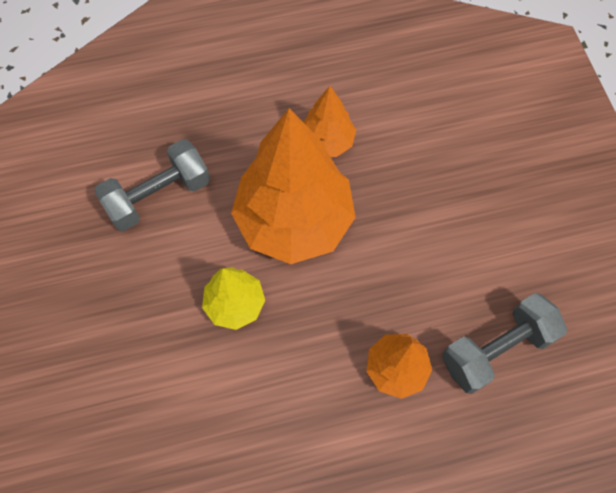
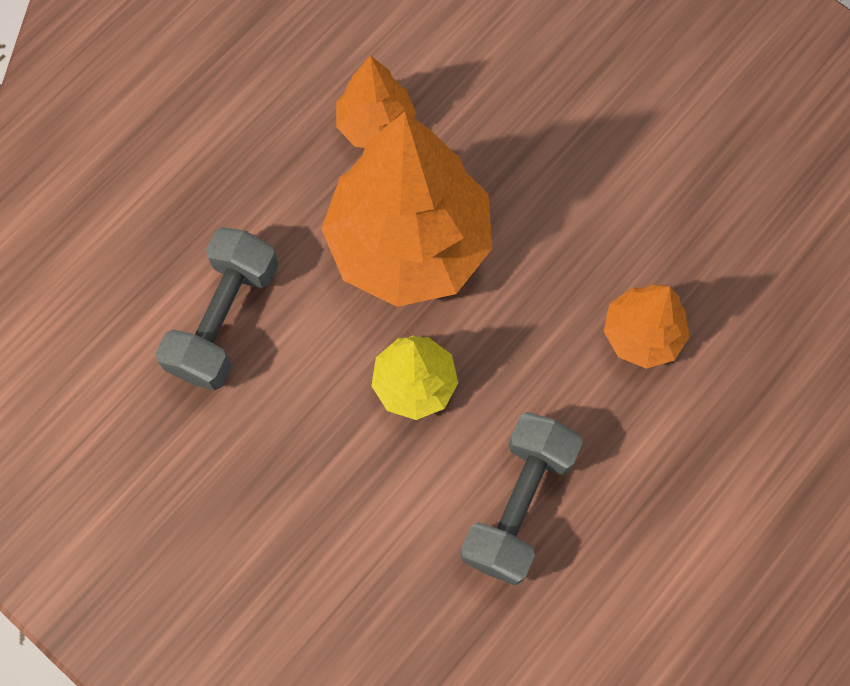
camera: 35 degrees left, 5 degrees up
grey dumbbell [442,293,567,394] -> grey dumbbell moved to [460,412,583,585]

